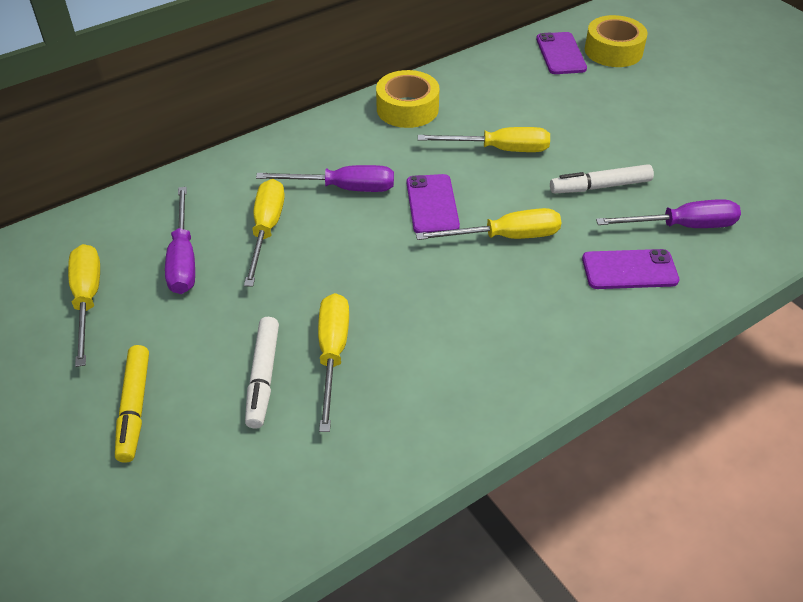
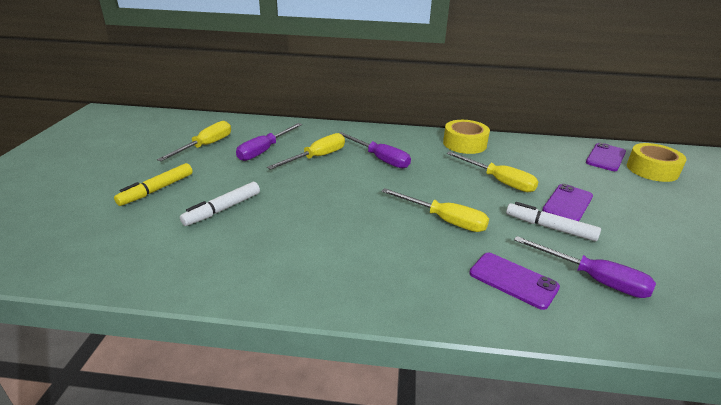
camera: 40 degrees right, 15 degrees down
yellow screwdriver [318,293,349,432] -> none
purple phone [407,174,460,233] -> purple phone moved to [542,184,593,221]

